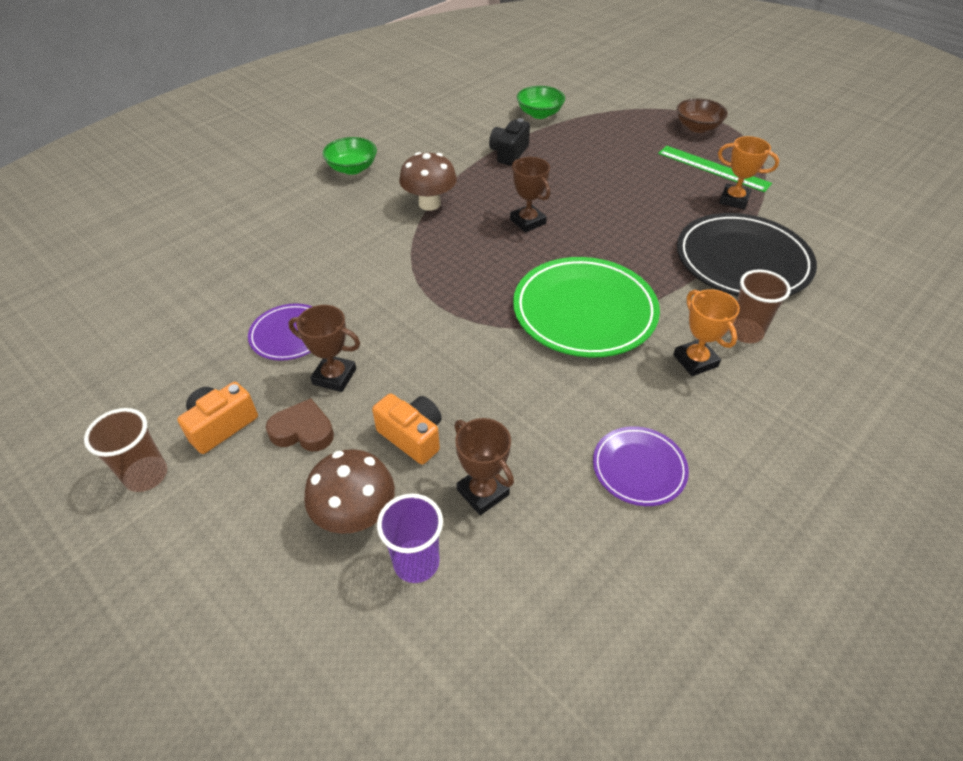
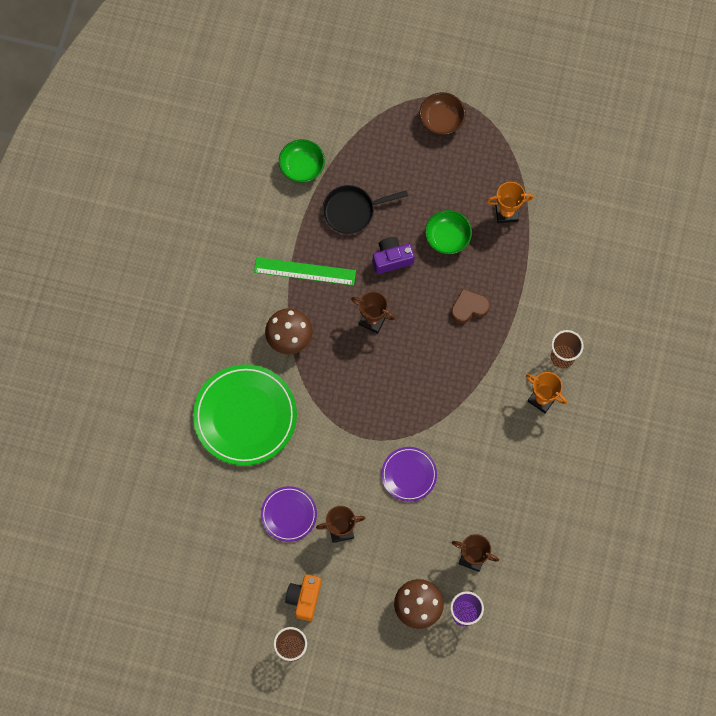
camera: 30 degrees left, 25 degrees up
brown heart [266,398,334,451] -> brown heart moved to [451,289,490,324]
green bowl [322,137,377,175] -> green bowl moved to [425,210,472,254]
orange camera [372,393,442,464] -> none
black camera [489,118,530,166] -> none
green plate [513,257,660,358] -> green plate moved to [193,364,297,466]
purple plate [593,426,689,506] -> purple plate moved to [381,447,437,502]
green ruler [658,146,772,192] -> green ruler moved to [254,257,356,286]
black plate [677,213,817,296] -> none
none -> black pan [322,185,408,234]
none -> purple camera [373,237,415,274]

